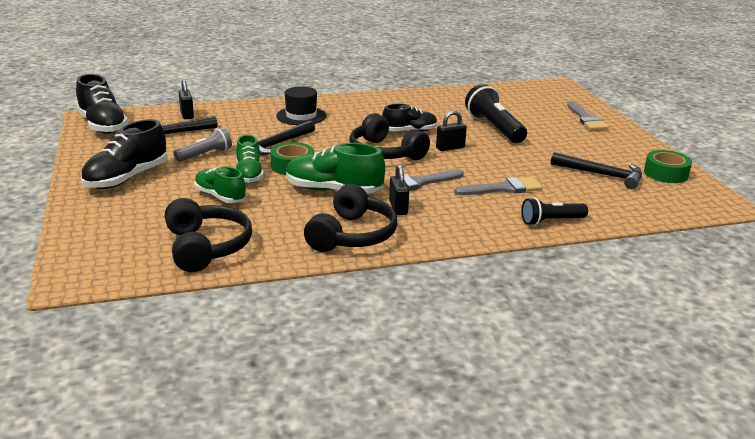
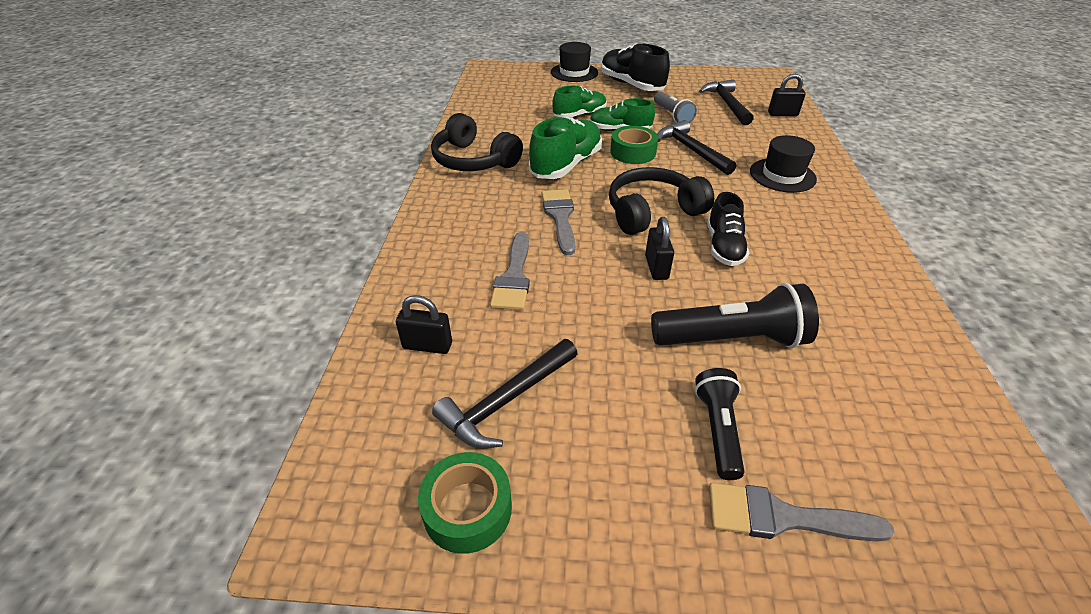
camera: 110 degrees right, 15 degrees up
black shoe [76,74,128,134] -> none
black headphones [165,198,252,272] -> none
black padlock [389,165,409,215] -> black padlock moved to [396,295,452,354]
black flashlight [521,197,588,226] -> black flashlight moved to [695,368,745,480]
none -> black hat [551,42,598,82]

